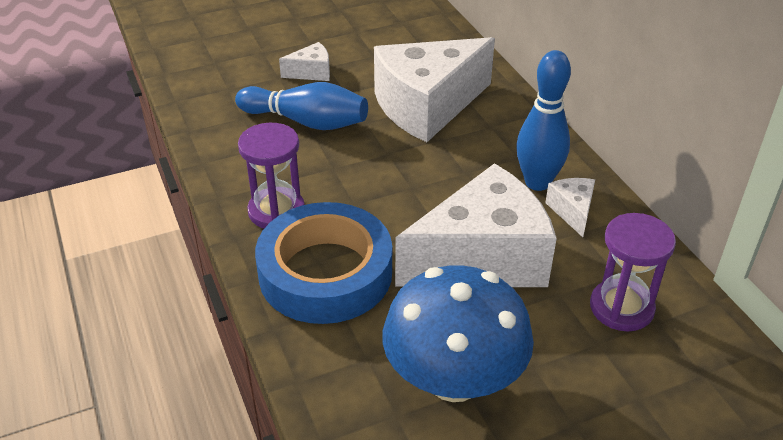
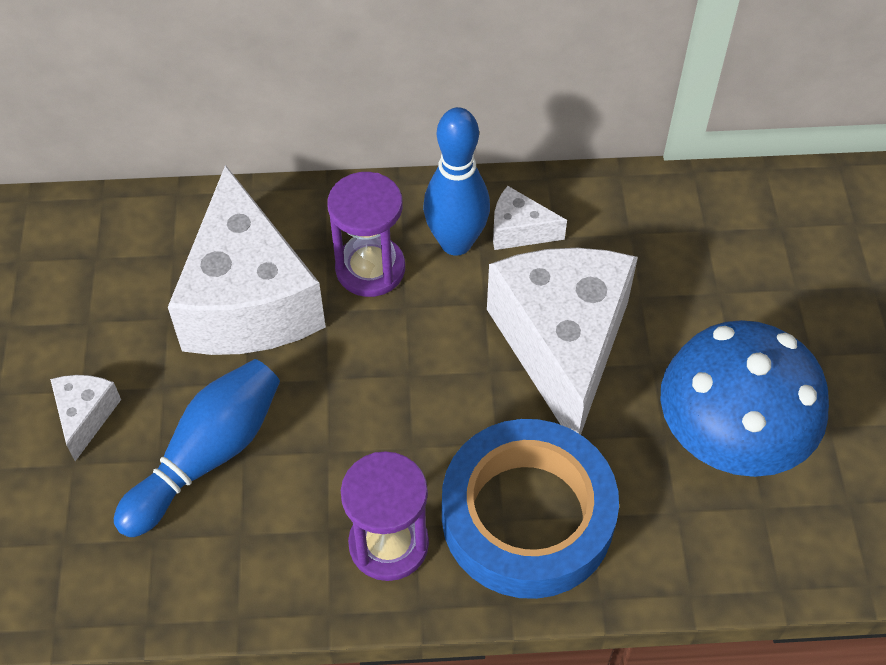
camera: 70 degrees left, 15 degrees up
purple hourglass [590,213,676,331] -> purple hourglass moved to [327,172,405,297]

